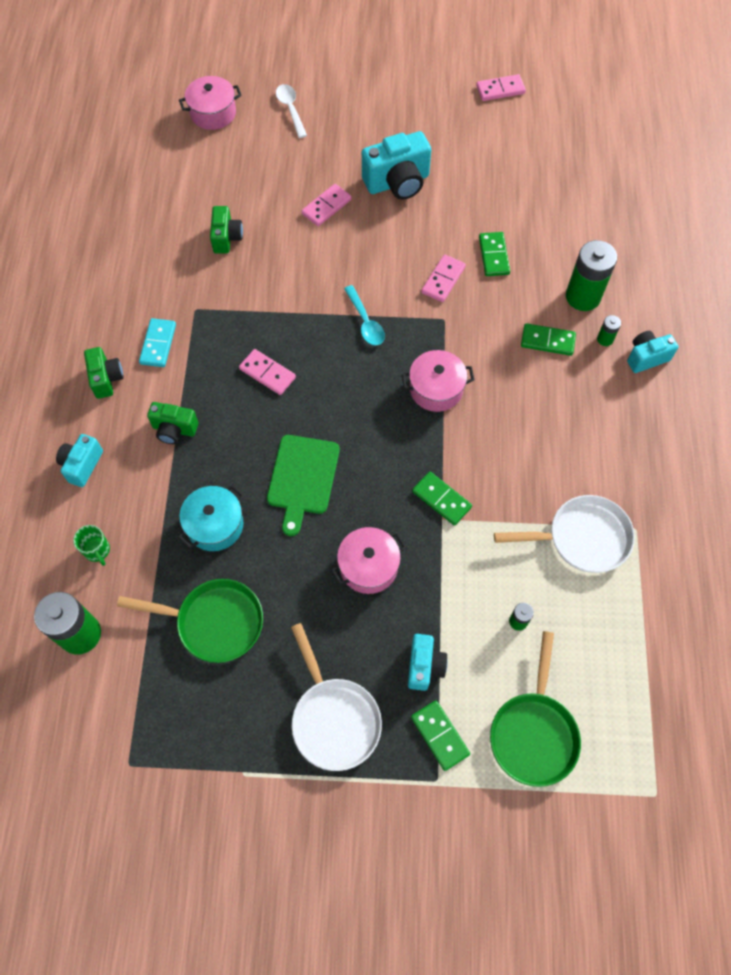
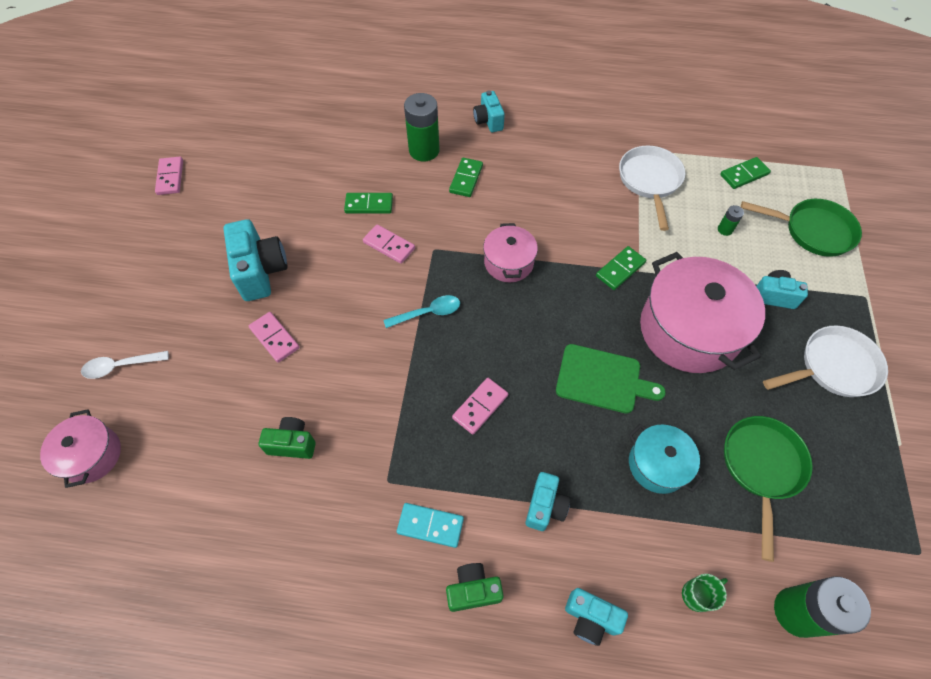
camera: 85 degrees left, 5 degrees down
green camera [147,402,198,444] -> turquoise camera [526,472,570,531]
pink pot [331,527,407,594] -> pink pot [640,252,765,373], size x1.88
green domino [411,701,470,771] -> green domino moved to [720,157,771,189]
green battery [597,315,621,346] -> none

